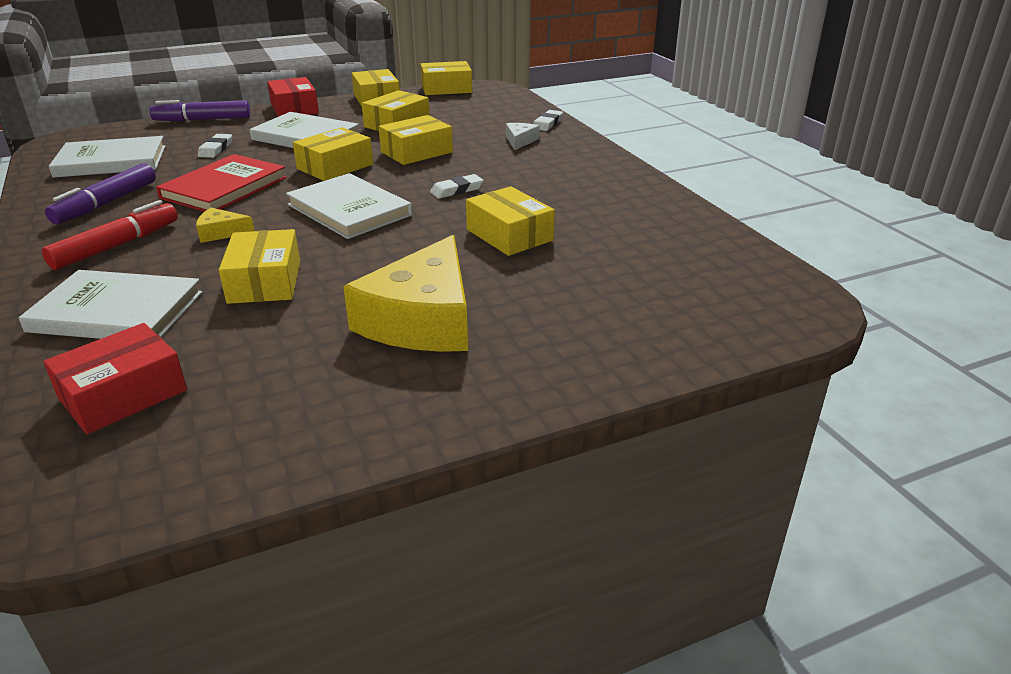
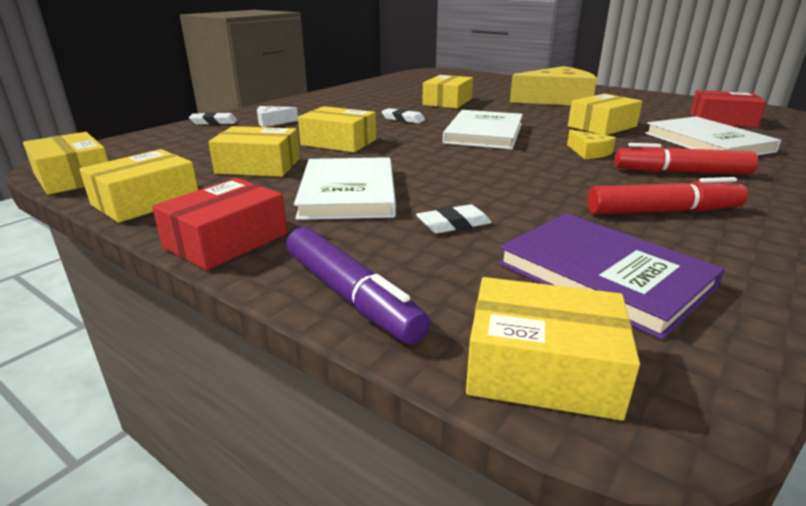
camera: 120 degrees left, 5 degrees down
purple marker [45,163,156,224] -> red marker [587,177,748,214]
white book [49,136,165,178] -> purple book [498,213,725,340]
red book [156,154,287,212] -> none
yellow box [293,127,373,181] -> yellow box moved to [466,277,640,420]

